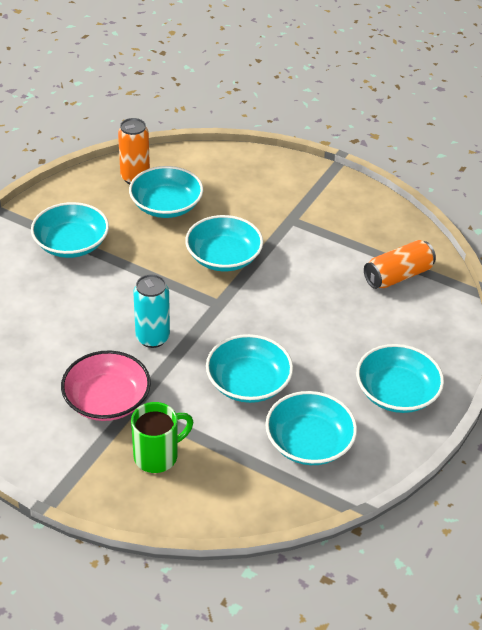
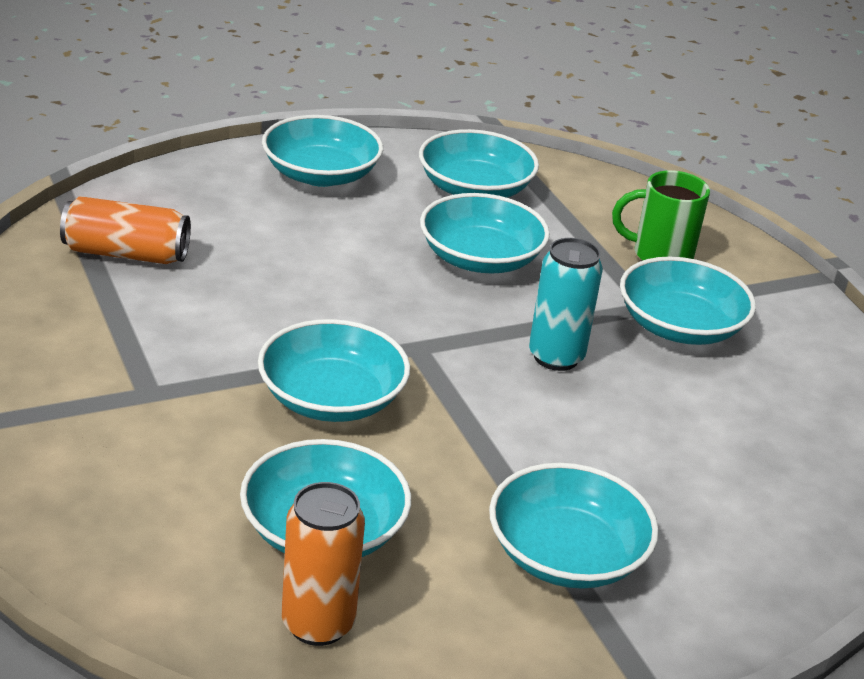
camera: 145 degrees left, 10 degrees down
pink bowl [61,351,151,421] -> turquoise bowl [620,257,756,345]

